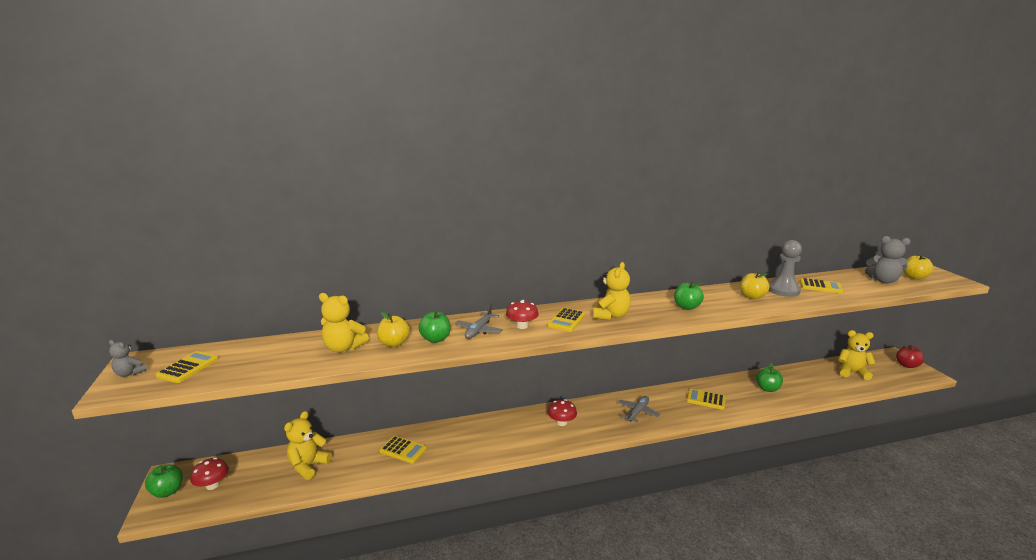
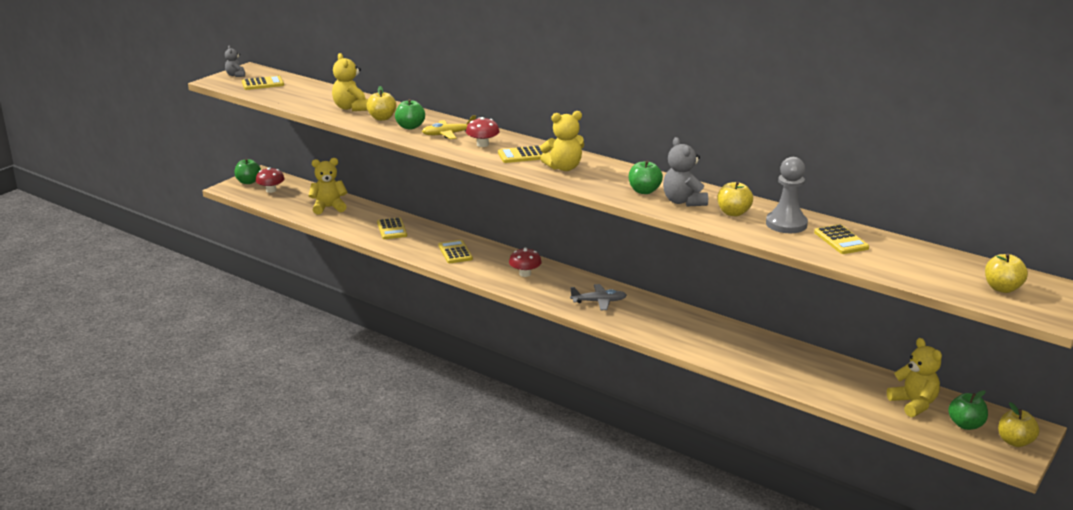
camera: 50 degrees right, 5 degrees up
grey plane [455,304,503,339] -> yellow plane [422,115,476,139]
yellow calculator [686,389,726,410] -> yellow calculator moved to [439,240,473,263]
green apple [756,363,783,392] -> green apple moved to [948,390,988,430]
grey teddy bear [865,236,911,283] -> grey teddy bear moved to [663,137,708,206]
red apple [896,344,924,368] -> yellow apple [998,402,1039,447]

